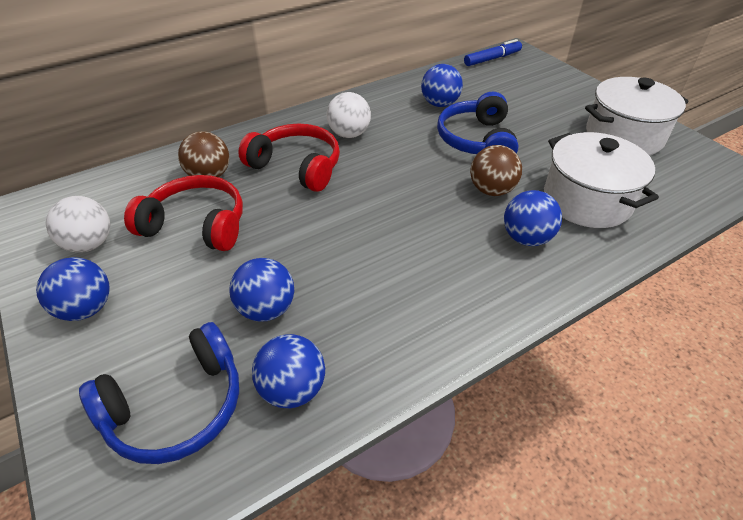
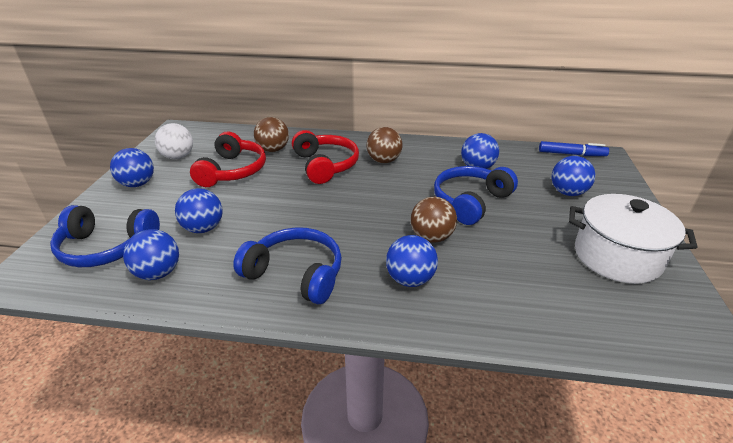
camera: 40 degrees right, 10 degrees down
red headphones [124,175,243,251] -> red headphones turned 45 degrees clockwise [190,131,266,187]
white ball [327,92,371,138] -> brown ball [366,127,403,163]
white pot [544,132,659,228] -> none
none -> blue headphones [233,227,342,304]
none -> blue ball [552,156,595,196]

